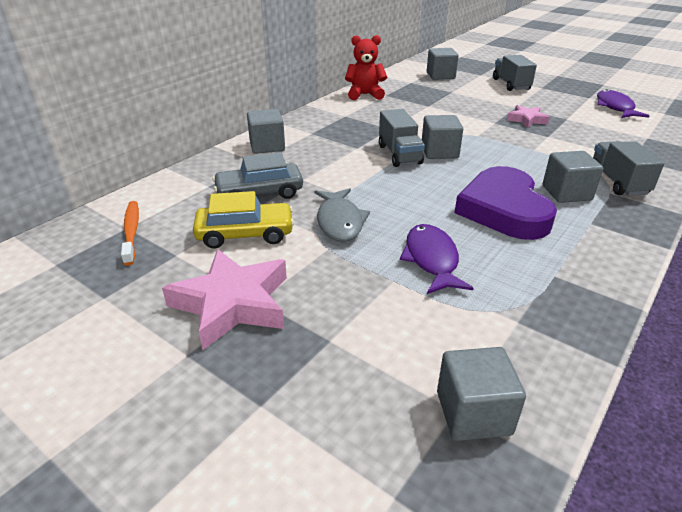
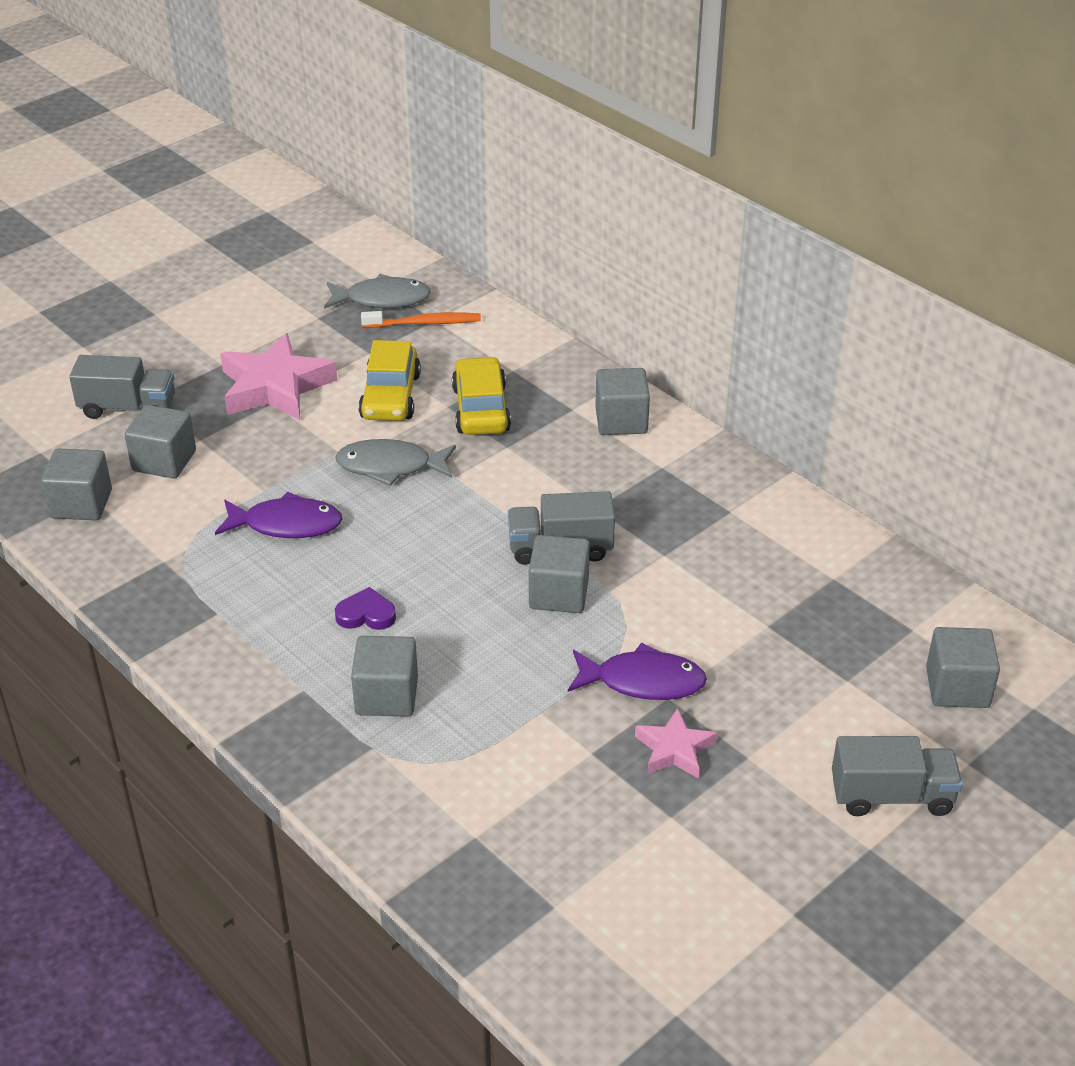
camera: 100 degrees right, 5 degrees up
grey car [212,152,303,199] -> yellow car [452,357,511,435]
red teddy bear [345,35,387,100] -> none
purple heart [455,166,557,240] -> purple heart [335,587,396,630], size x0.40
grey truck [593,141,664,196] -> grey truck moved to [69,355,175,419]
purple fish [597,89,649,118] -> purple fish moved to [568,643,707,700]
none -> grey cube [125,405,196,479]
none -> grey fish [324,274,431,309]

